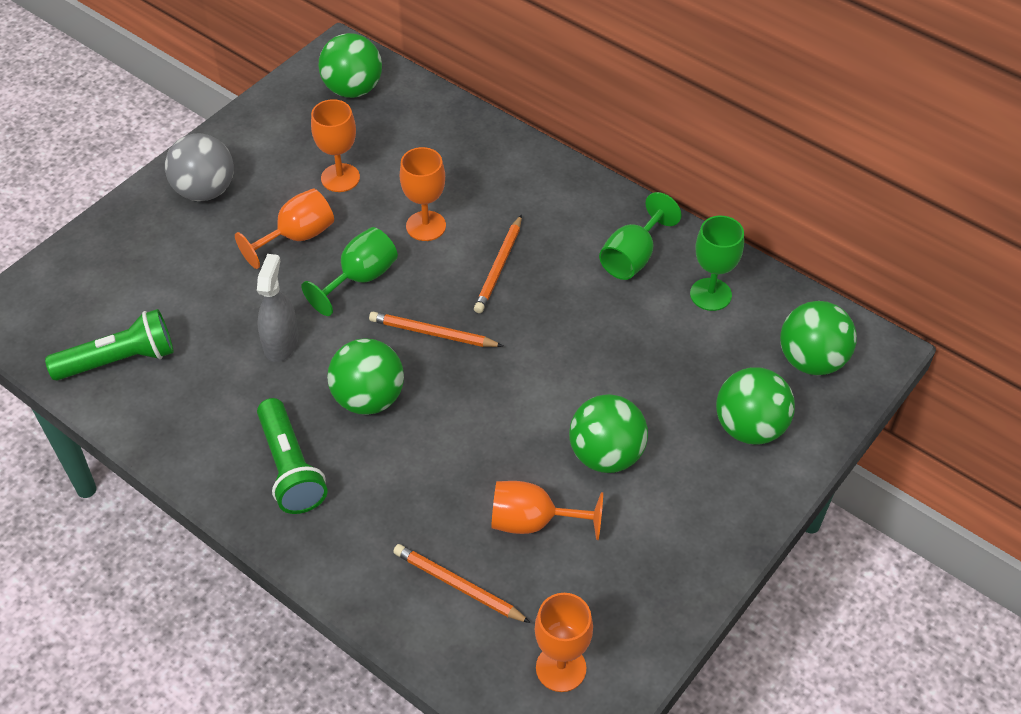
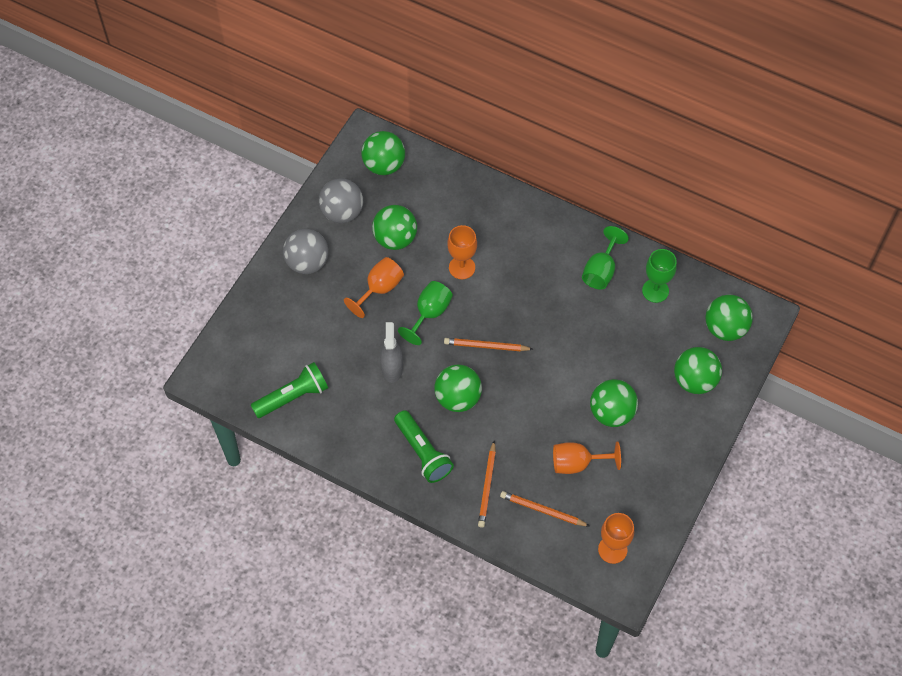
camera: 10 degrees left, 10 degrees up
orange goblet [311,99,360,192] -> green ball [372,205,417,250]
orange pencil [474,215,522,313] -> orange pencil moved to [478,441,496,528]
none -> grey ball [319,178,363,223]

